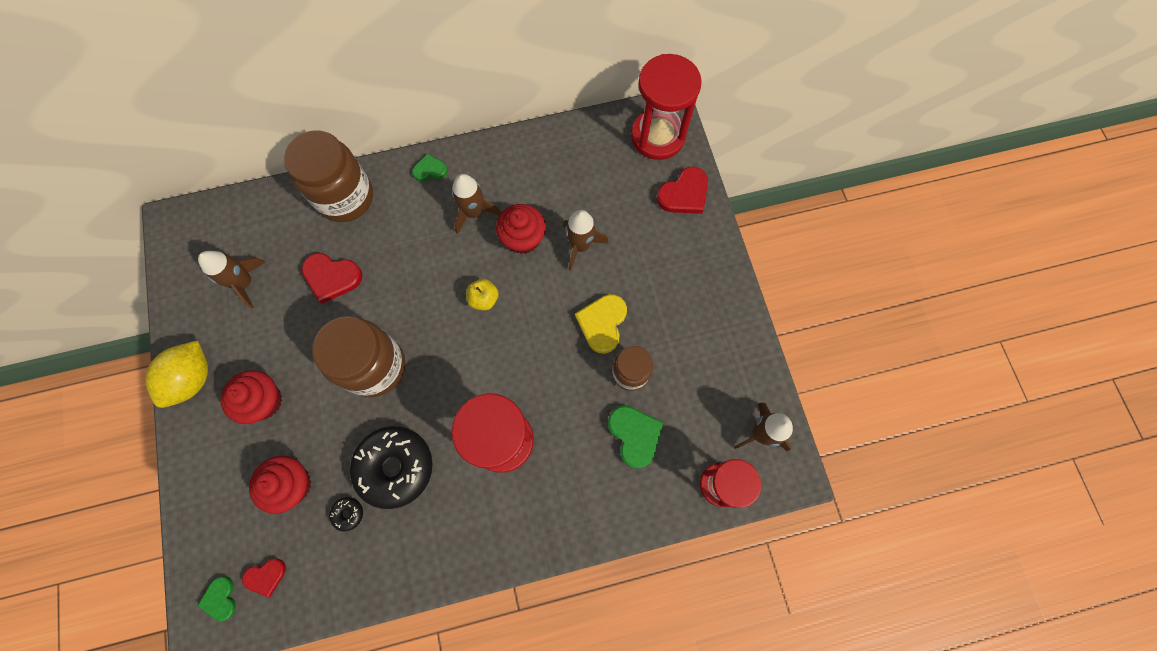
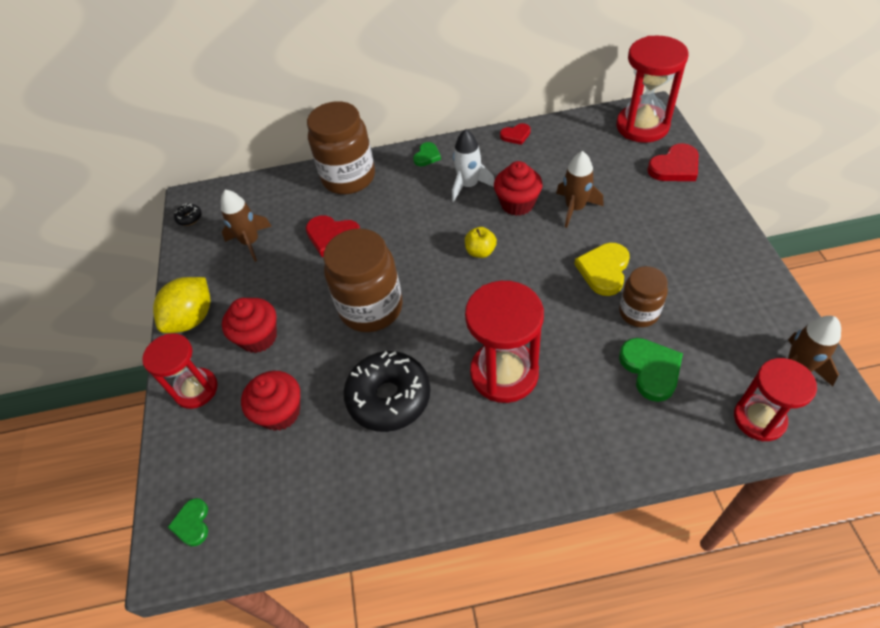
camera: 10 degrees right, 20 degrees down
red heart [242,558,286,597] -> red heart moved to [500,123,531,145]
black donut [329,497,363,531] -> black donut moved to [174,203,202,226]
green heart [412,153,447,182] -> green heart turned 120 degrees clockwise [413,142,441,166]
brown rocket [452,174,501,234] -> white rocket [452,129,495,202]
none -> red hourglass [142,333,218,409]

